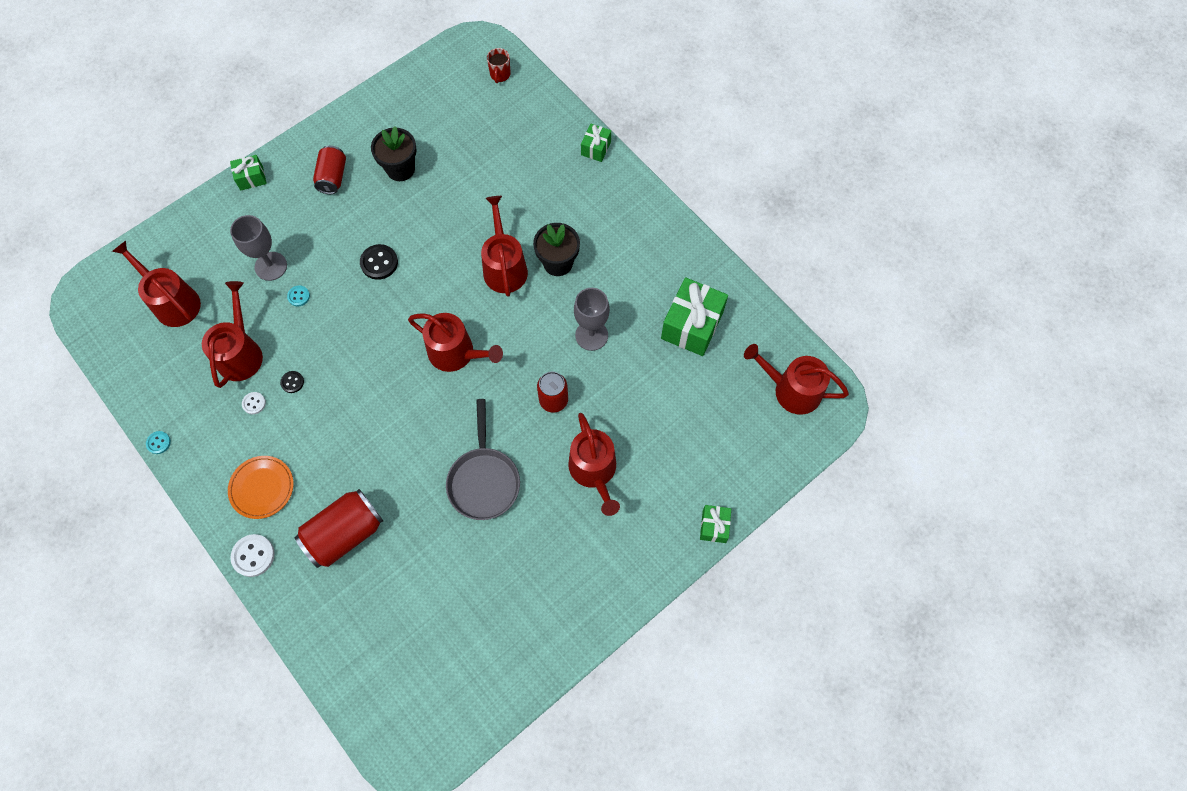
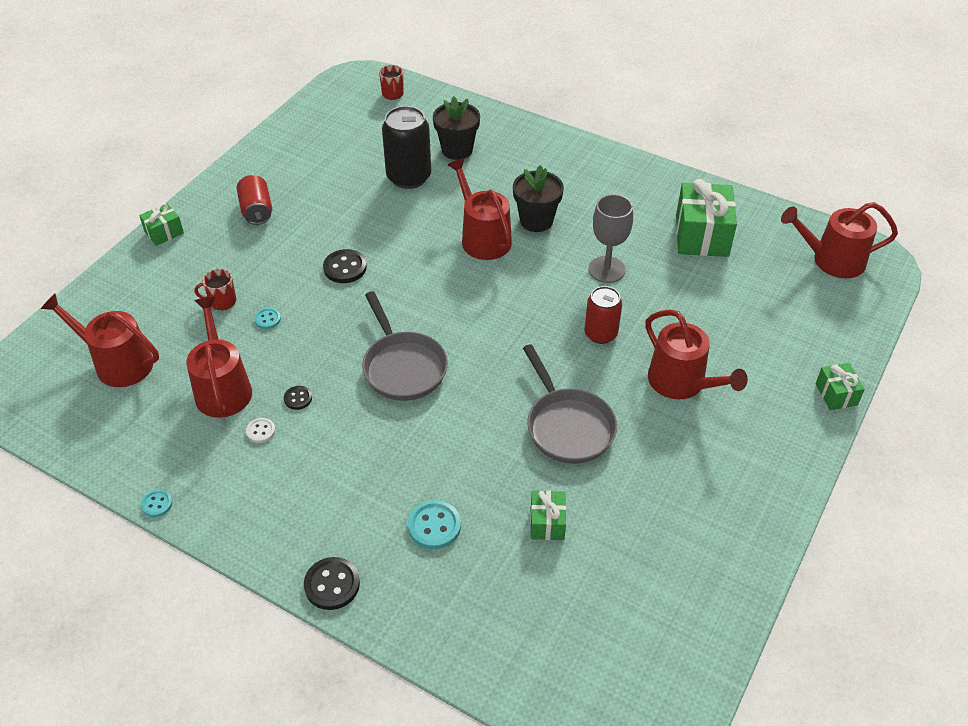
camera: 20 degrees left, 20 degrees down
orange plate [228,456,294,519] -> none
grey goblet [230,215,287,281] -> red mug [195,269,236,310]
white button [230,534,275,577] -> black button [304,557,360,610]
red can [295,489,383,568] -> turquoise button [408,500,461,549]
black flower pot [371,126,417,181] -> black flower pot moved to [433,96,480,160]
red watering can [408,313,503,372] -> none
green gift [581,124,611,162] -> green gift moved to [530,490,566,540]
none -> grey pan [362,291,448,401]
none -> black can [382,106,431,189]

